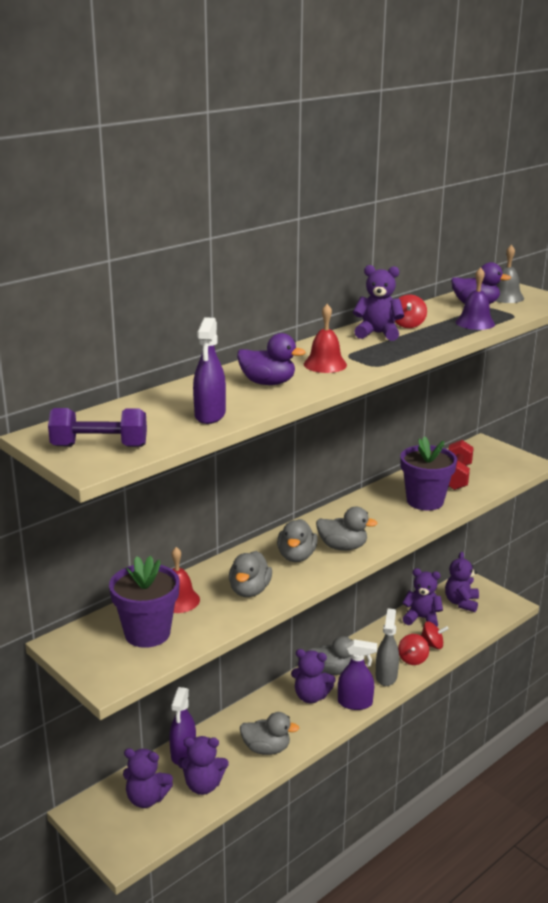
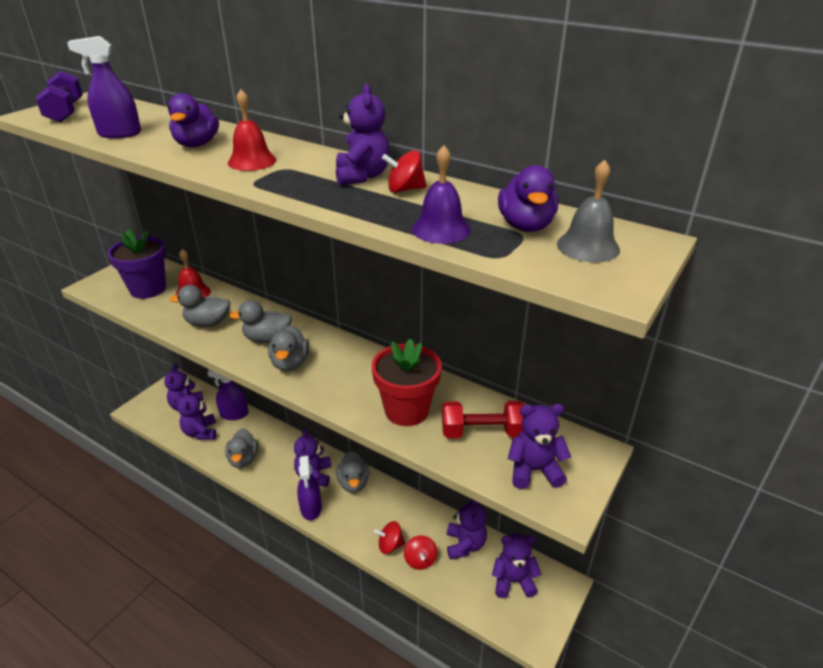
camera: 75 degrees right, 10 degrees up
grey spray bottle [376,608,399,686] -> none
purple flower pot [400,436,457,511] -> red flower pot [372,338,442,426]
none -> purple teddy bear [508,404,571,489]

